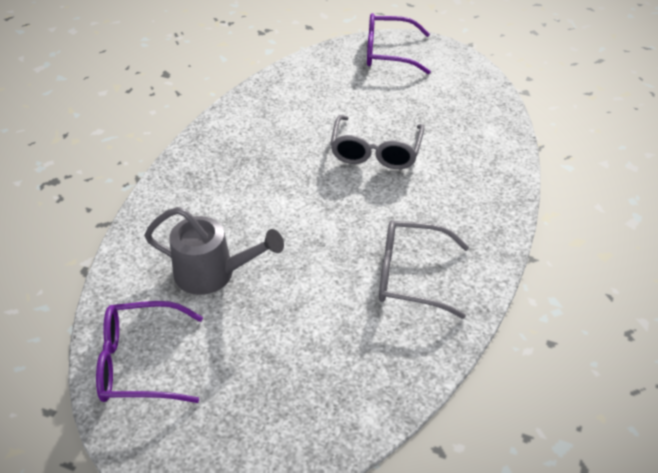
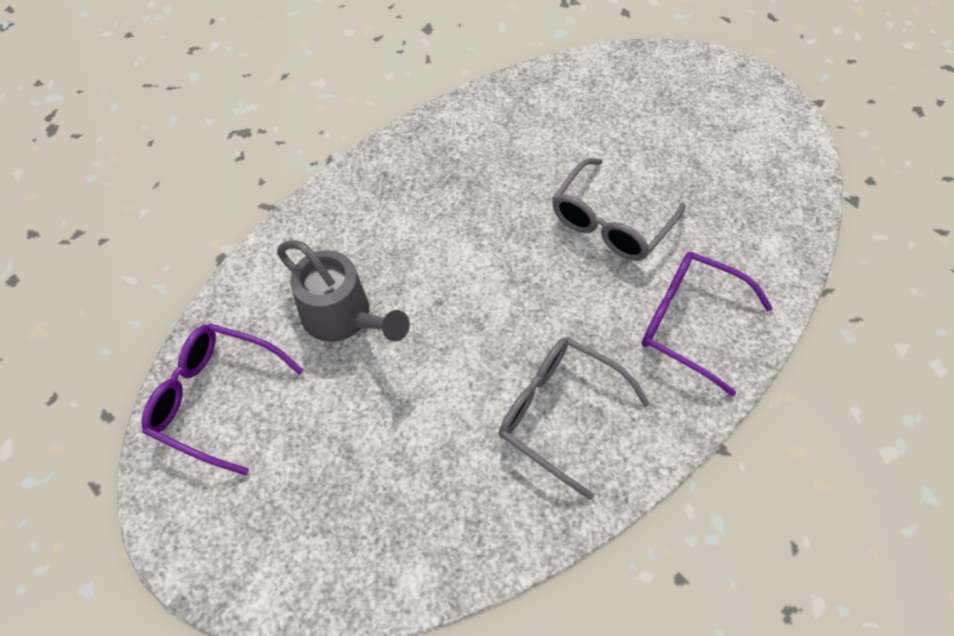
camera: 25 degrees right, 15 degrees up
purple glasses [367,13,431,74] -> purple glasses moved to [642,252,773,397]

